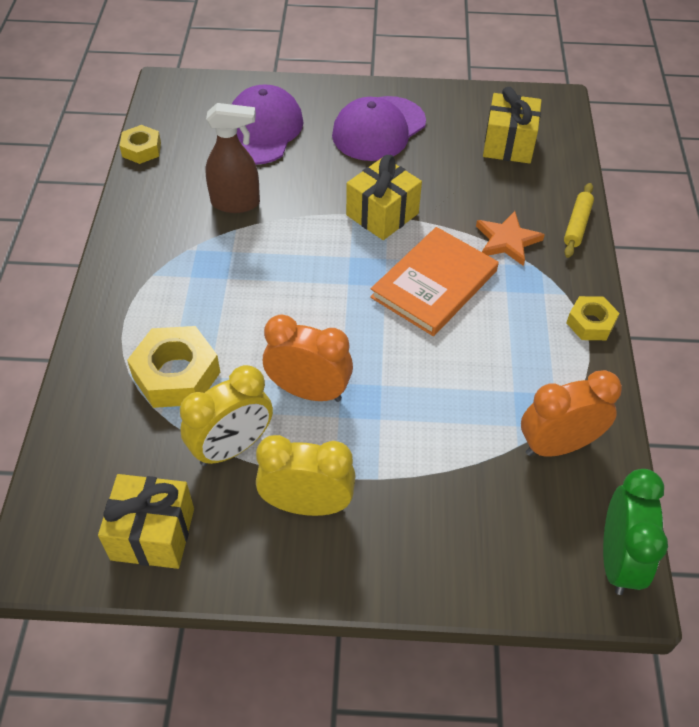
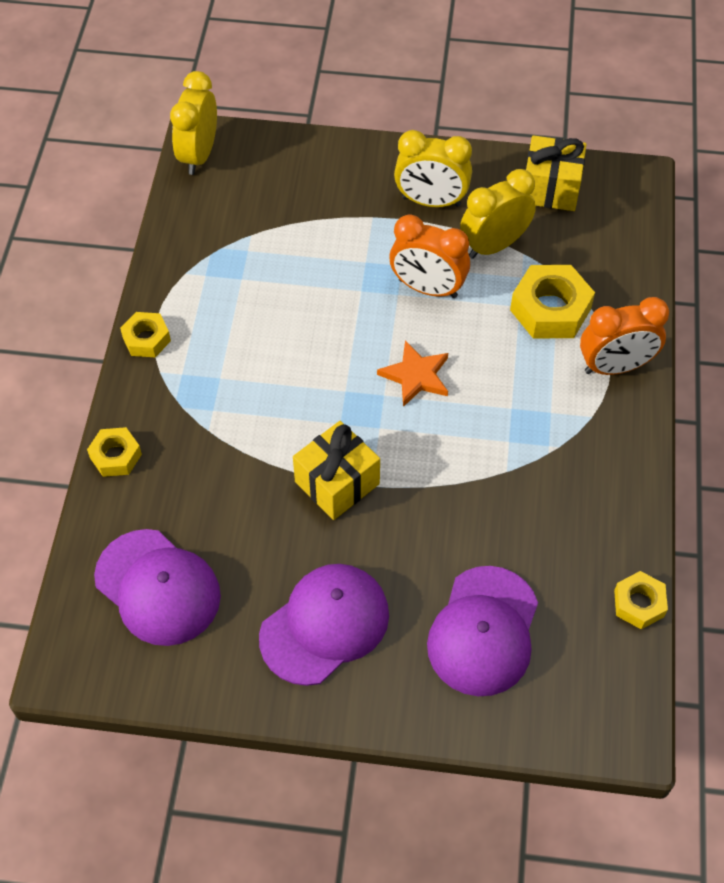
camera: 175 degrees left, 5 degrees up
brown spray bottle [205,103,260,213] -> none
orange book [370,227,499,336] -> none
orange star [476,211,545,266] -> orange star moved to [377,340,448,407]
yellow gift [483,87,542,164] -> purple cap [94,529,221,646]
orange clock [521,370,622,457] -> orange clock moved to [580,297,669,375]
yellow rolling pin [564,183,594,258] -> yellow nut [87,427,142,477]
green clock [603,469,668,595] -> yellow clock [170,71,217,175]

